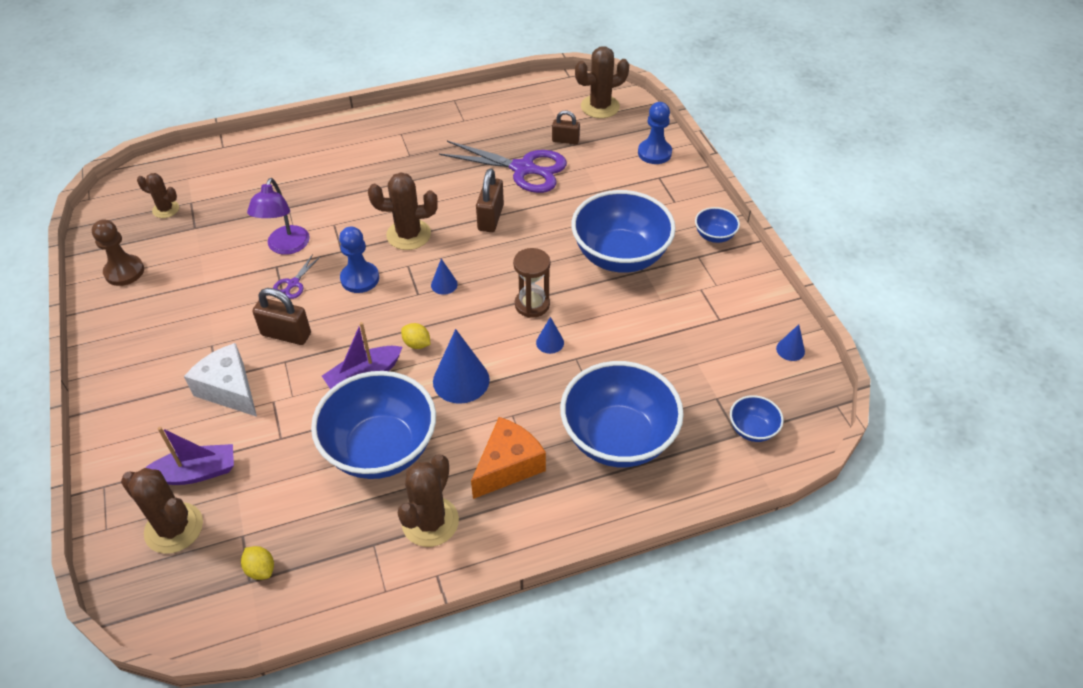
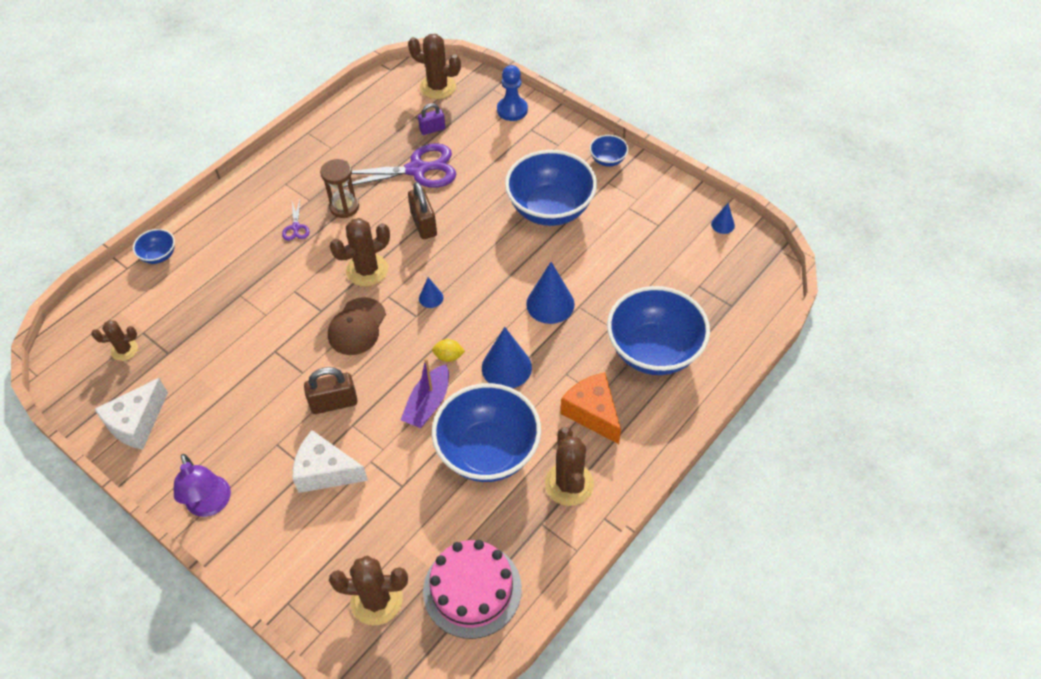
camera: 30 degrees left, 5 degrees up
brown pawn [92,219,144,286] -> white cheese [95,378,168,450]
purple boat [145,427,234,485] -> none
yellow lemon [241,546,274,580] -> pink cake [423,540,522,639]
purple lamp [247,178,310,255] -> purple lamp moved to [174,454,231,517]
purple scissors [273,254,321,299] -> purple scissors moved to [282,200,309,241]
blue pawn [339,227,379,293] -> brown cap [328,297,386,355]
orange cheese [471,417,546,499] -> orange cheese turned 45 degrees counterclockwise [561,372,621,444]
brown hourglass [513,248,550,318] -> brown hourglass moved to [320,159,359,218]
blue cone [536,317,564,354] -> blue cone [526,262,575,324], size x1.95
brown padlock [552,110,580,144] -> purple padlock [418,103,445,135]
brown cactus [575,46,629,118] -> brown cactus turned 75 degrees clockwise [408,34,461,99]
blue bowl [730,395,783,442] -> blue bowl moved to [133,229,175,264]

